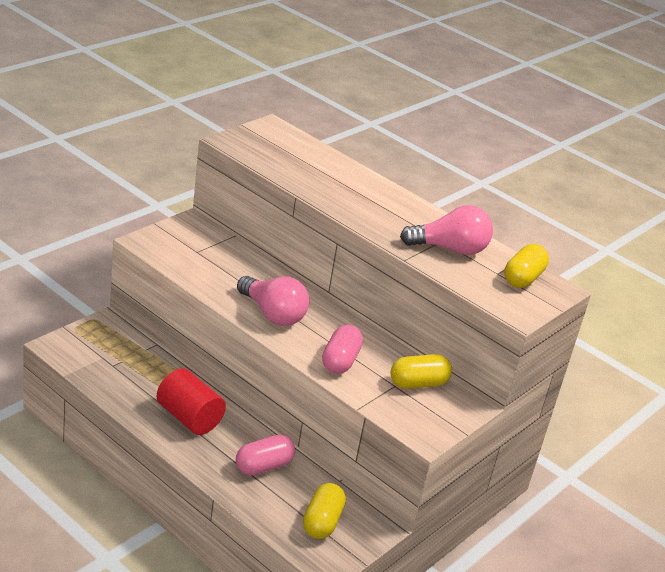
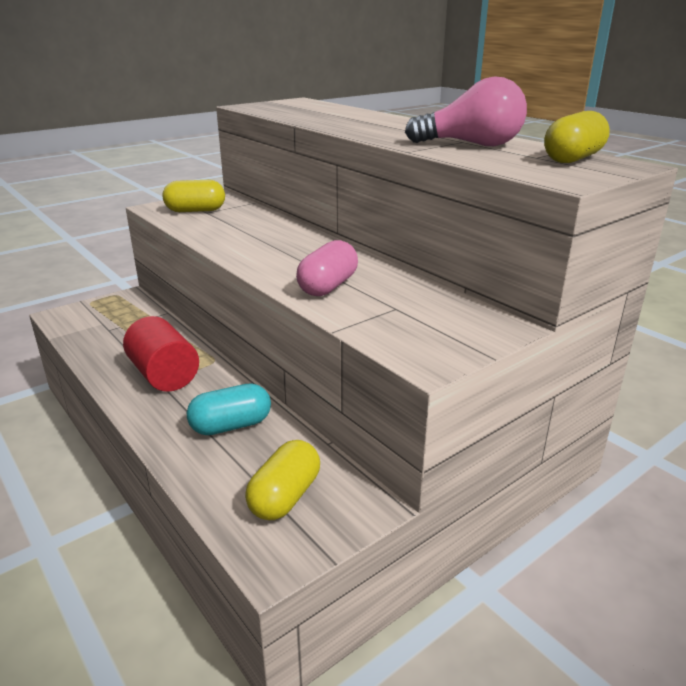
camera: 15 degrees right, 5 degrees down
pink capsule [236,434,295,476] -> turquoise capsule [187,383,271,435]
pink light bulb [237,276,309,326] -> none
yellow capsule [391,354,452,389] -> yellow capsule moved to [163,180,225,212]

